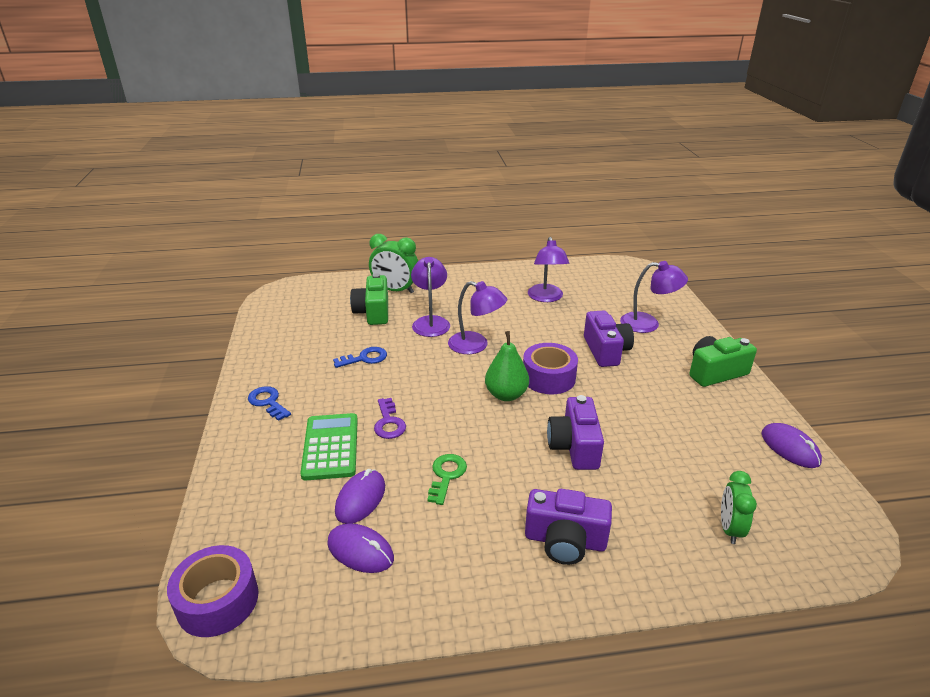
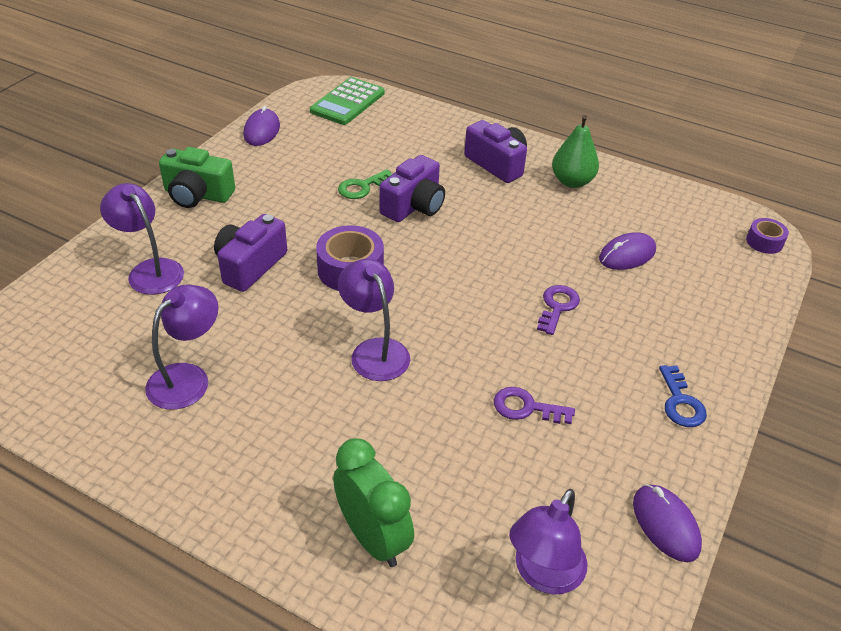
camera: 145 degrees left, 10 degrees up
purple tape [167,545,259,637] -> purple tape [746,218,789,254], size x0.58
green calculator [300,413,358,480] -> green calculator moved to [310,77,385,125]
purple mouse [327,523,394,573] -> purple mouse moved to [633,484,702,562]
blue key [333,347,387,368] -> purple key [494,387,575,424]
green camera [350,273,388,325] -> none
purple lamp [411,257,450,337] -> purple lamp moved to [509,489,588,595]
green key [427,454,467,505] -> green key moved to [338,169,392,199]
green pear [485,331,529,401] -> green pear moved to [552,115,599,188]
green clock [721,471,757,544] -> none

